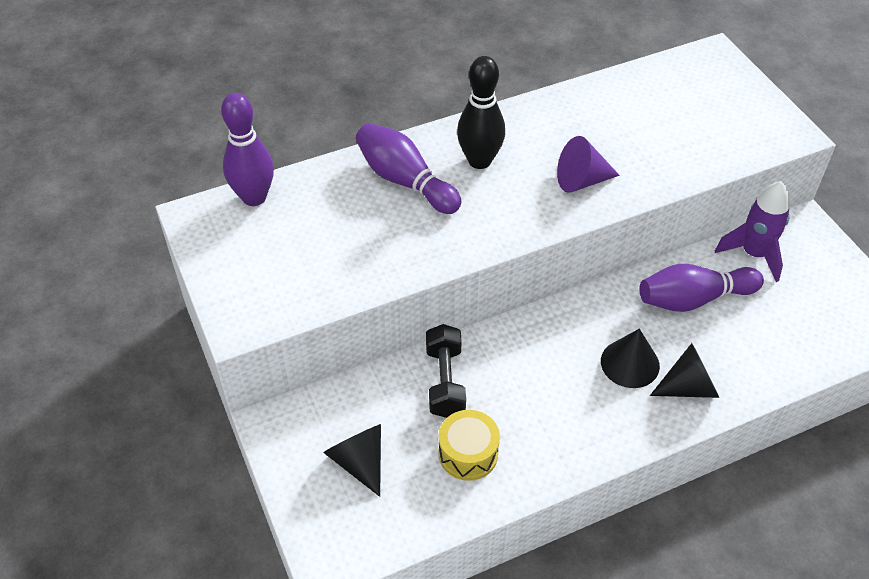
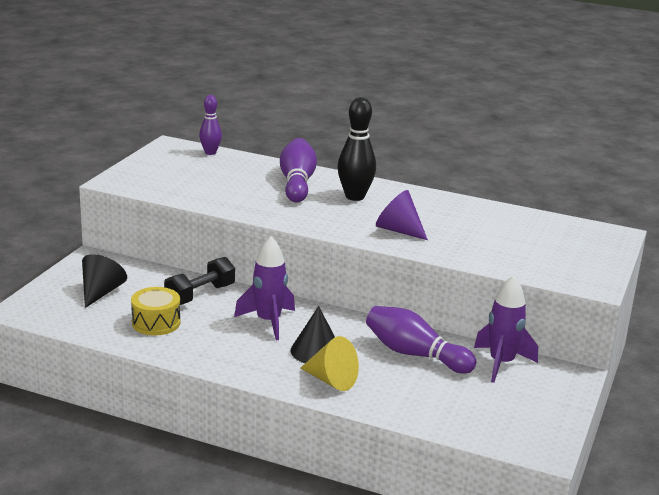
camera: 45 degrees right, 25 degrees down
purple bowling pin [221,93,274,206] -> purple bowling pin [199,95,222,155], size x0.63
black cone [650,343,719,398] -> yellow cone [301,336,359,391]
none -> purple rocket [234,236,295,340]

